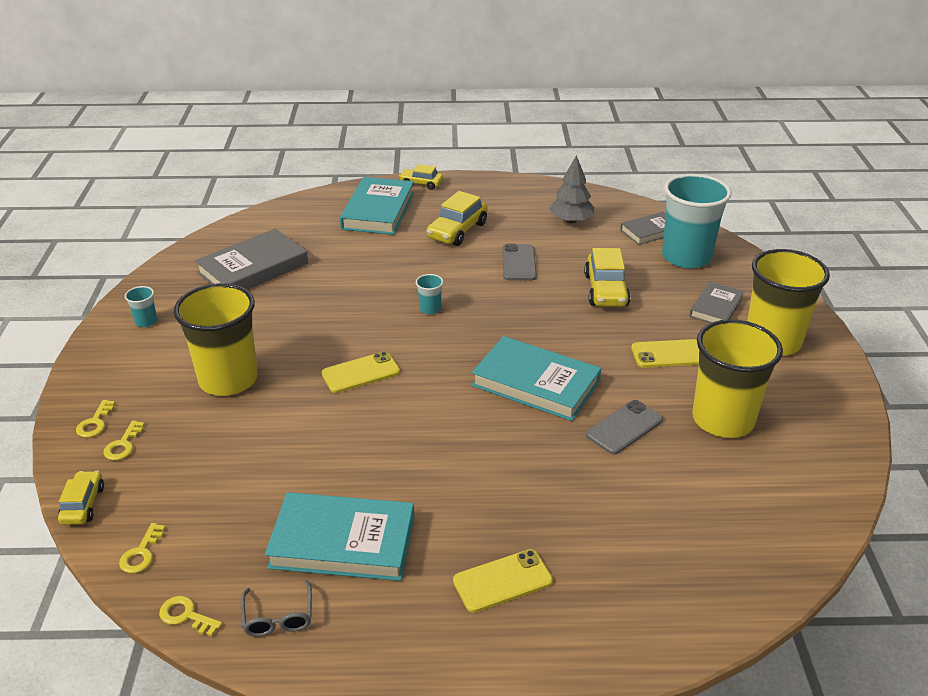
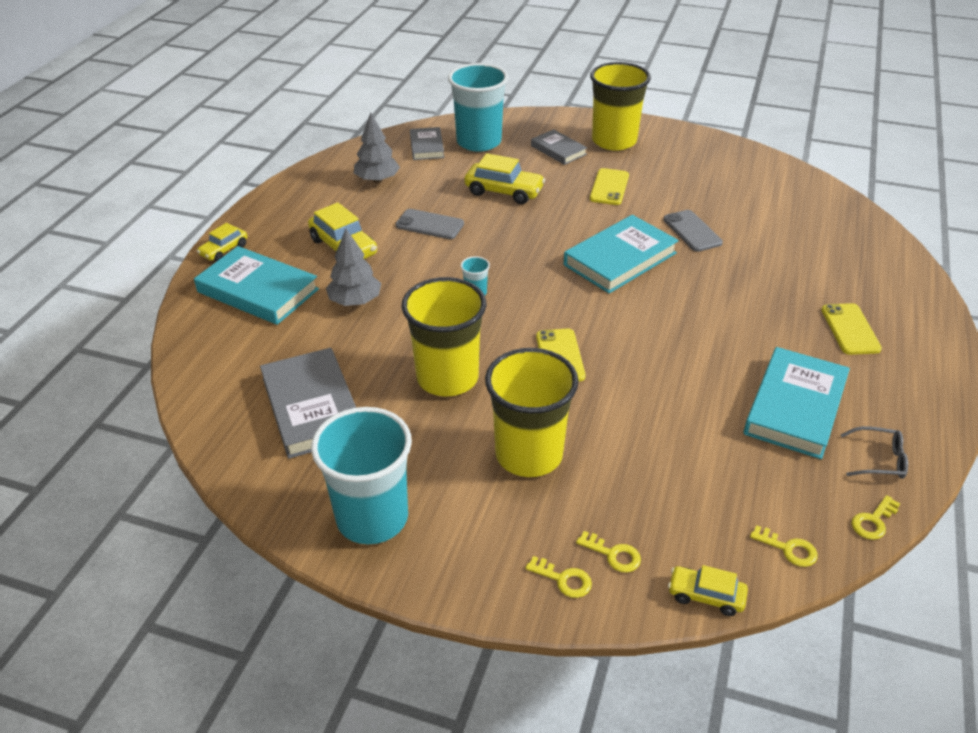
camera: 70 degrees left, 5 degrees up
turquoise cup [125,286,157,327] -> turquoise cup [311,407,412,544], size x2.49
yellow cup [692,319,783,438] -> yellow cup moved to [401,277,486,396]
none -> grey tree [326,229,381,306]

